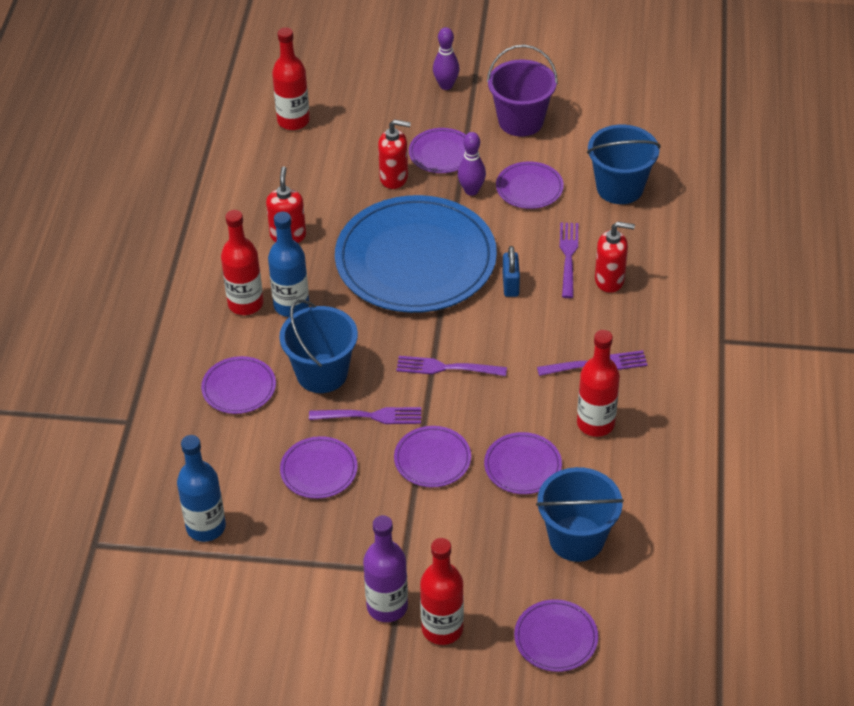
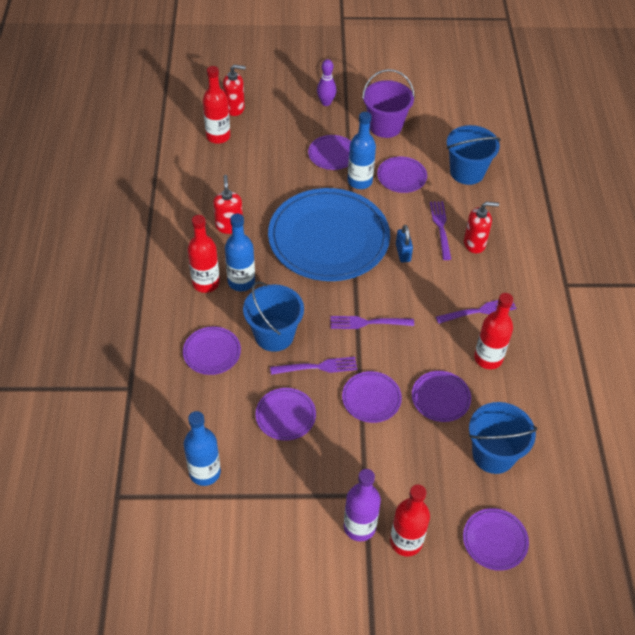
camera: 10 degrees left, 5 degrees up
red soap dispenser [378,119,411,189] -> red soap dispenser moved to [223,65,246,116]
purple bowling pin [458,132,486,196] -> blue bottle [348,112,376,189]

